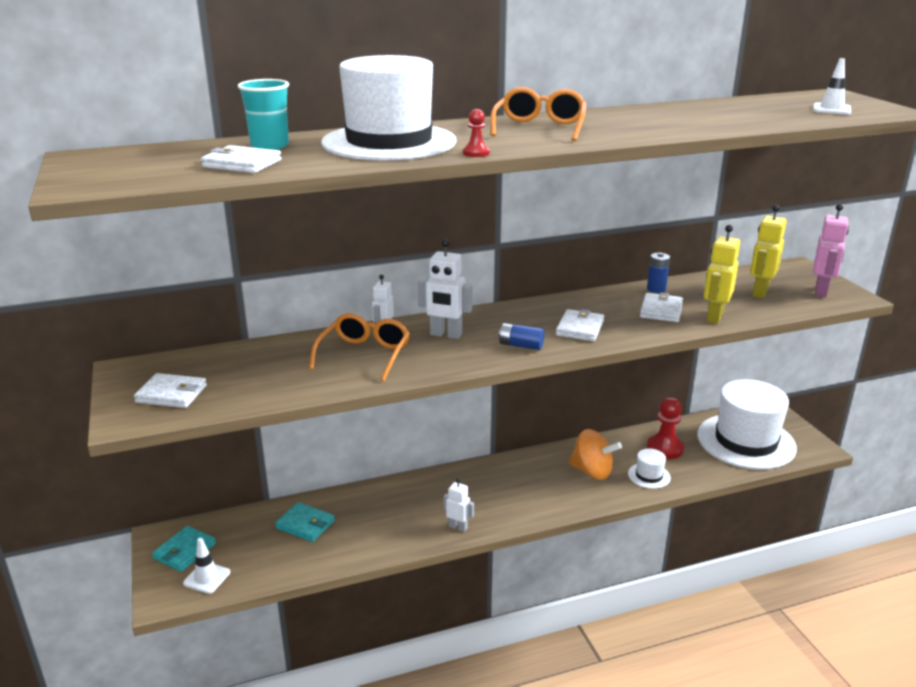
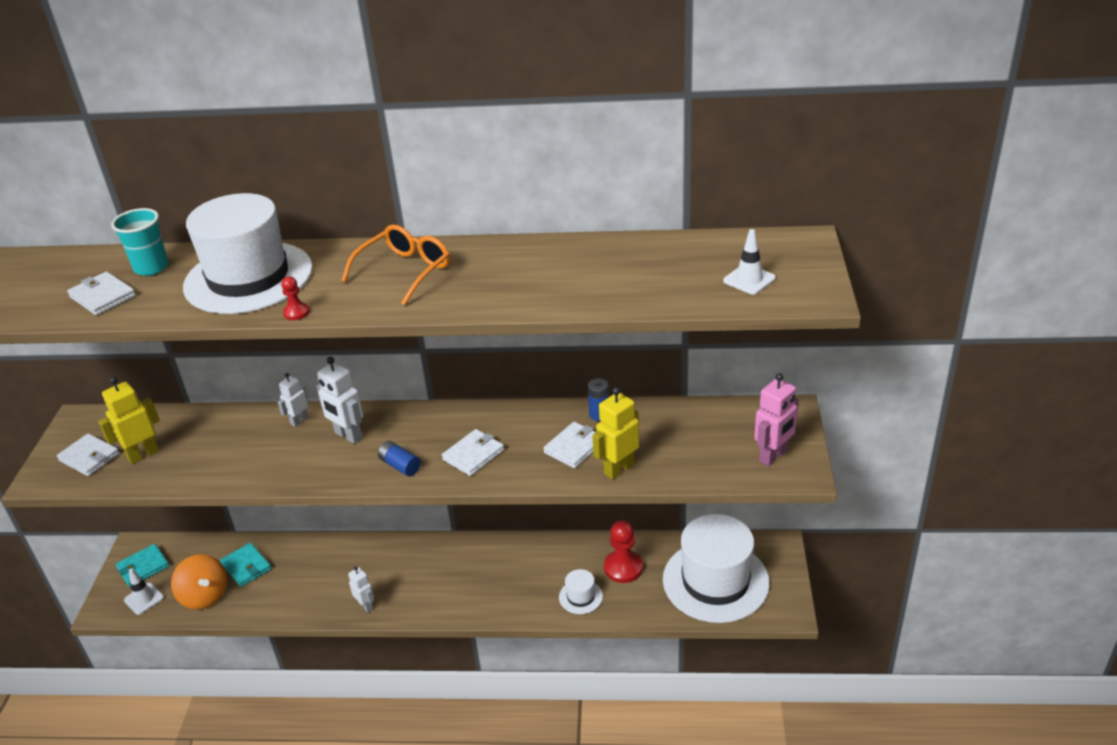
camera: 25 degrees right, 10 degrees up
orange glasses [309,313,410,381] -> none
orange spinning top [569,429,622,480] -> orange spinning top moved to [171,554,227,609]
yellow robot [750,205,787,298] -> yellow robot moved to [98,377,160,464]

